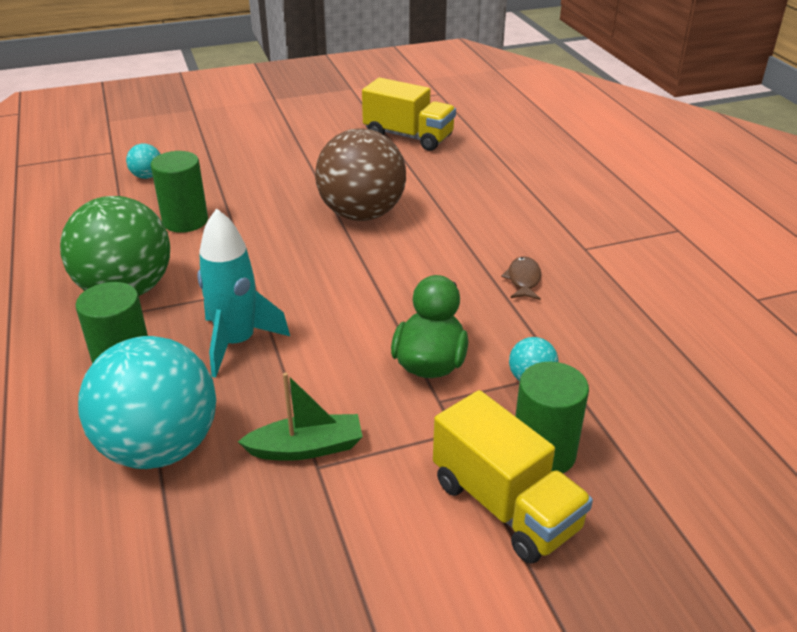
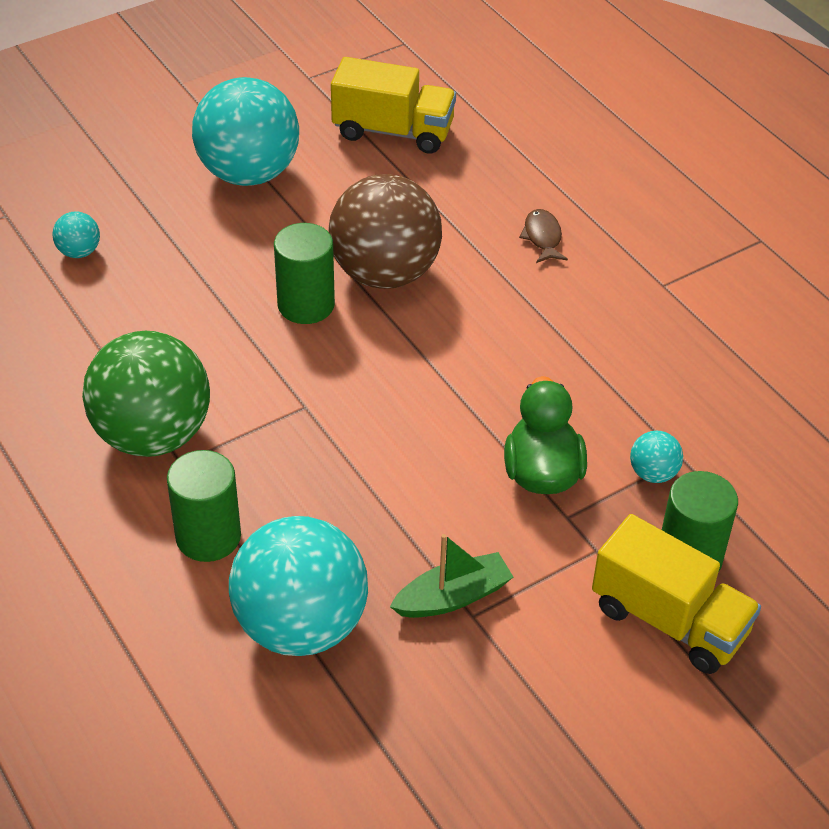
camera: 15 degrees left, 10 degrees up
green cylinder [151,151,208,233] -> green cylinder moved to [274,223,335,324]
turquoise rocket [197,208,290,378] -> none
brown fish [501,256,541,300] -> brown fish moved to [519,209,568,263]
none -> turquoise ball [192,77,299,186]

